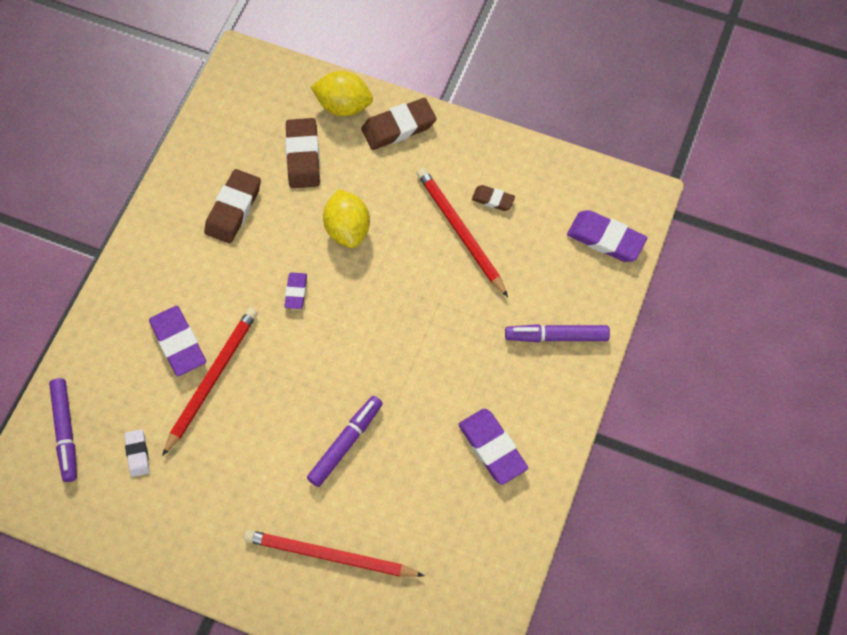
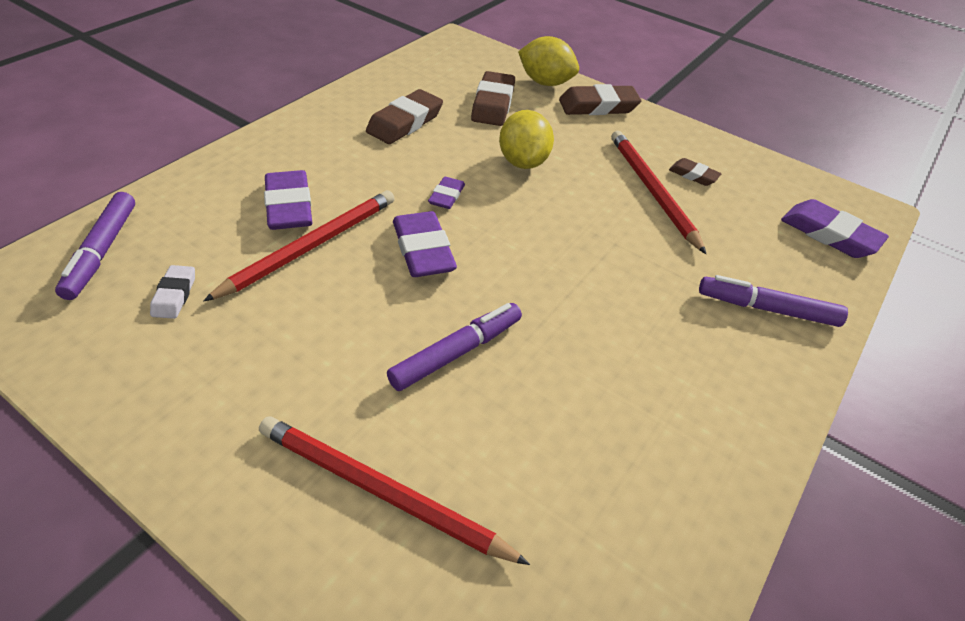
camera: 10 degrees right, 20 degrees down
purple eraser [458,408,528,485] -> purple eraser moved to [393,211,457,277]

